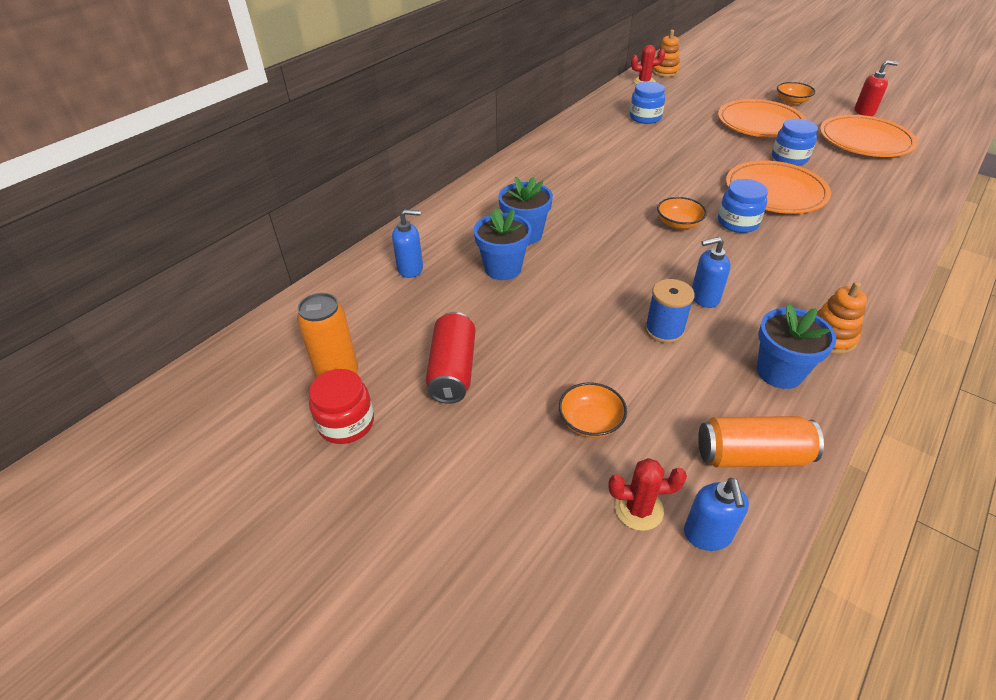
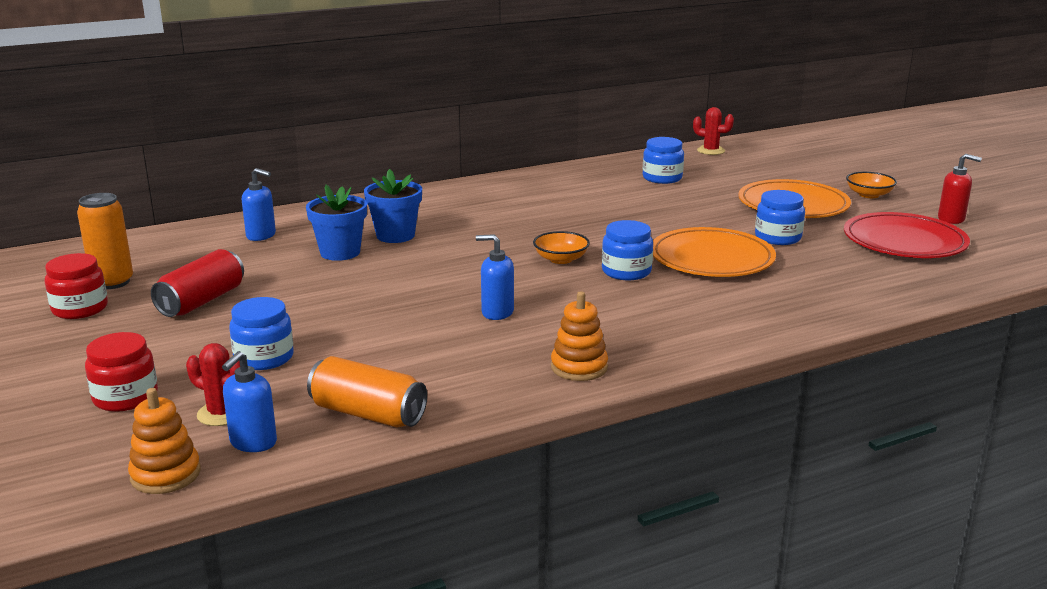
camera: 25 degrees right, 20 degrees down
orange bowl [559,382,627,438] -> blue jar [229,297,294,370]
blue spool [645,279,695,343] -> none
orange stacking toy [652,30,680,77] -> orange stacking toy moved to [128,388,201,494]
blue flower pot [757,304,836,389] -> none
orange plate [820,115,918,157] -> red plate [844,212,970,258]
none -> red jar [85,332,158,412]

